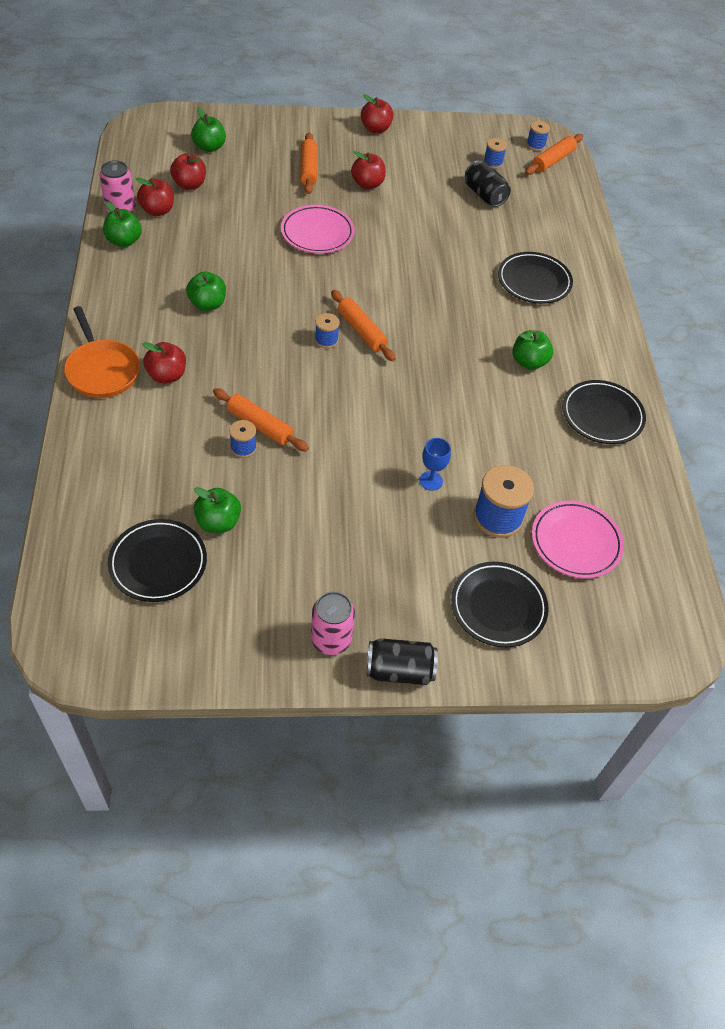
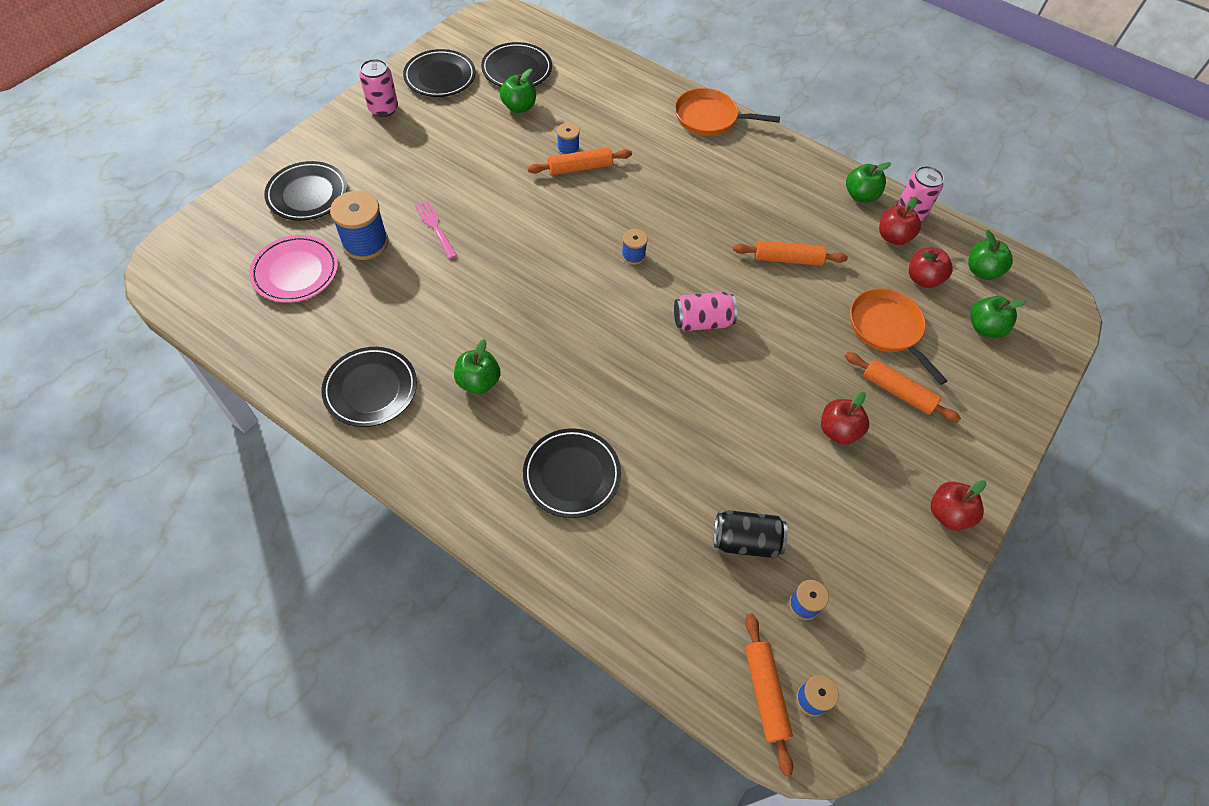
camera: 130 degrees right, 5 degrees up
red apple [142,342,186,383] -> none
green apple [186,272,226,311] -> green apple moved to [968,230,1013,280]
pink plate [281,205,355,254] -> none
orange rolling pin [331,290,396,361] -> orange rolling pin moved to [733,240,848,266]
black can [366,638,438,685] -> none
blue goblet [419,438,451,491] -> pink fork [415,200,457,259]
none -> black plate [403,49,476,97]
none -> pink can [674,292,737,331]
none -> orange pan [850,288,947,385]

